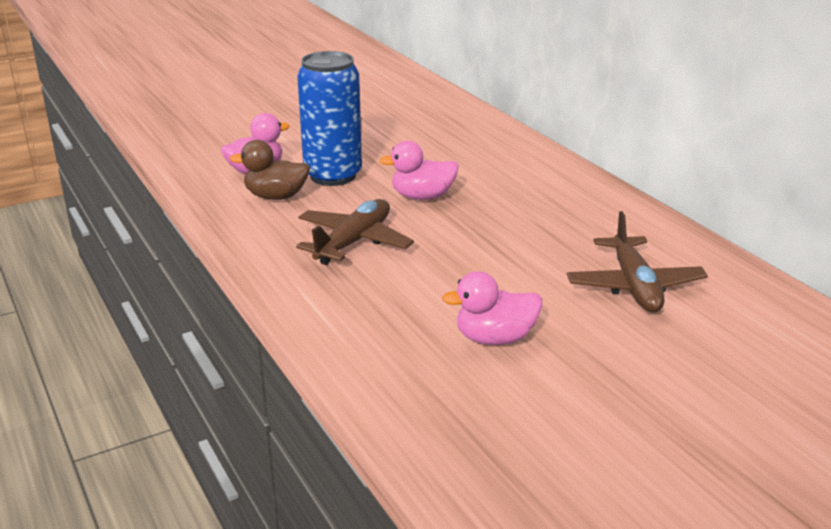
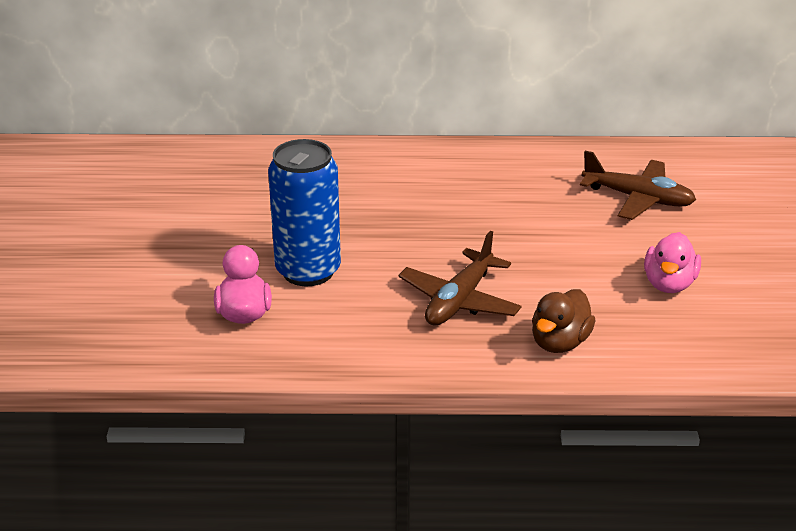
camera: 60 degrees left, 5 degrees up
brown duck [230,140,310,200] -> brown duck moved to [532,289,596,353]
brown plane [296,199,414,265] -> brown plane turned 120 degrees counterclockwise [398,231,522,326]
pink duck [379,141,459,200] -> none

